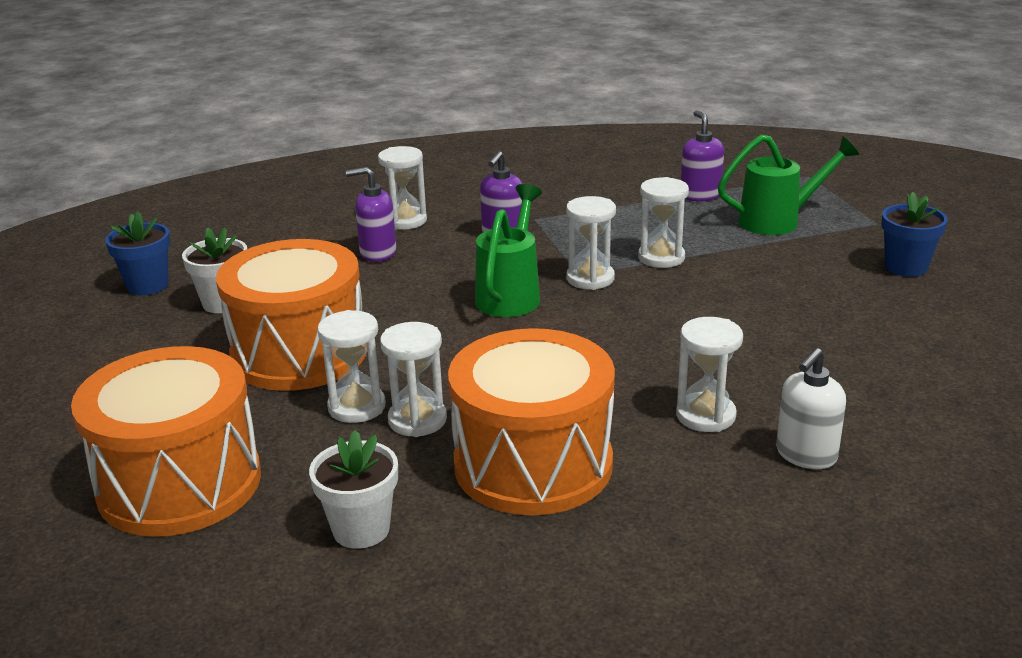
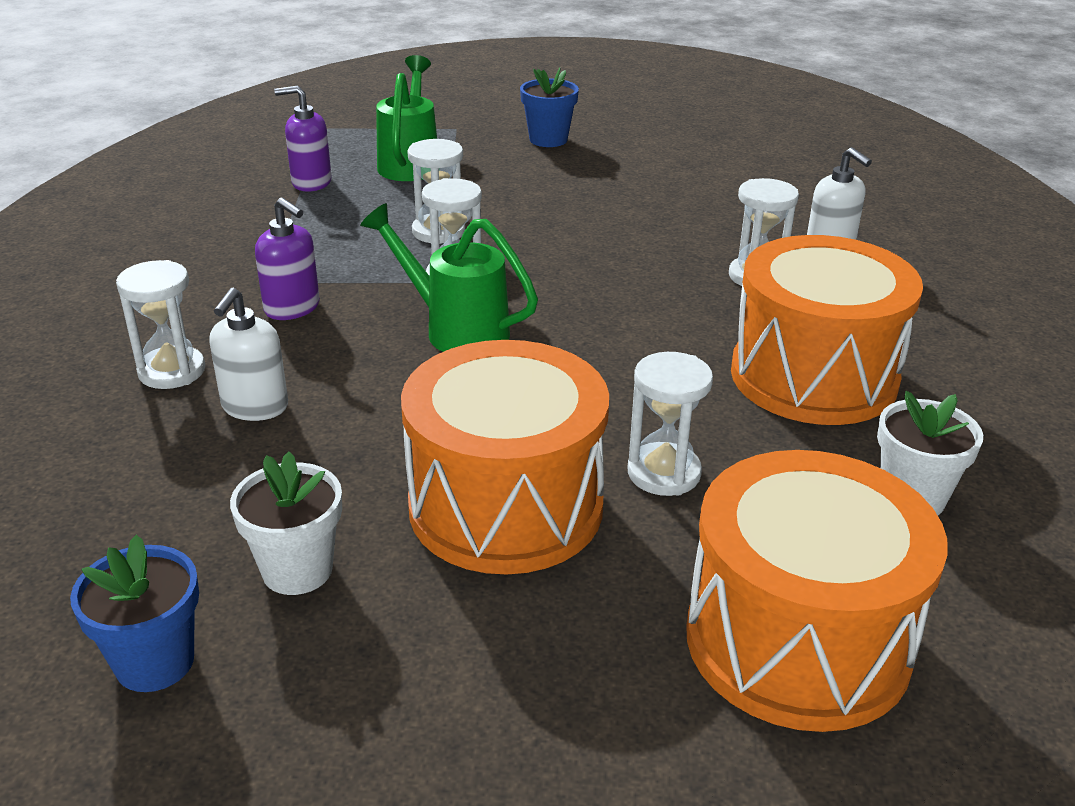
camera: 75 degrees left, 5 degrees up
purple soap dispenser [346,167,396,262] -> white soap dispenser [209,288,288,421]
white hourglass [380,322,447,437] -> none

